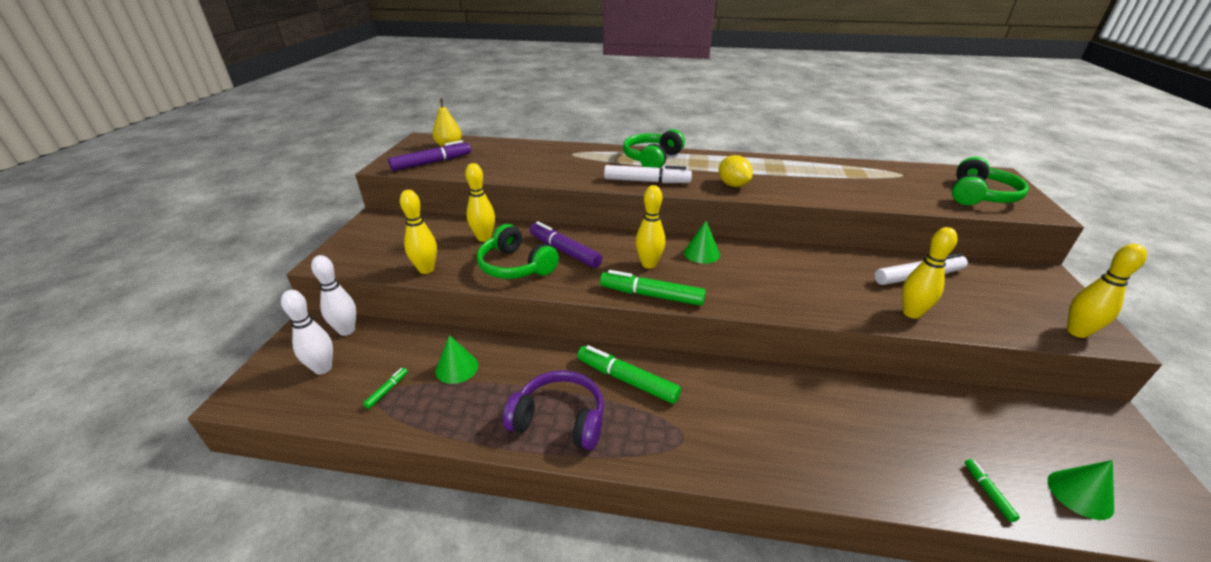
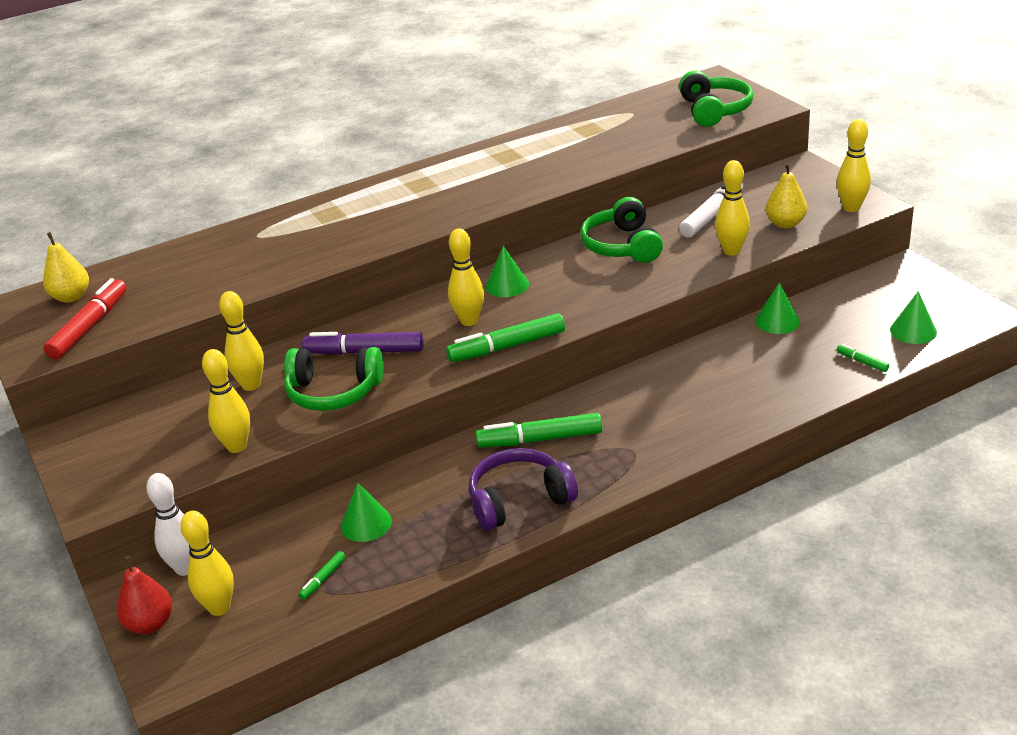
camera: 35 degrees left, 0 degrees up
white bowling pin [281,290,333,374] -> yellow bowling pin [180,511,234,616]
green marker [363,368,408,409] -> green marker turned 135 degrees counterclockwise [298,551,346,600]
purple marker [388,140,471,171] -> red marker [44,278,127,360]
white marker [604,165,692,183] -> none
green headphones [623,129,685,168] -> green headphones moved to [580,197,663,263]
yellow lemon [719,155,753,187] -> none
none -> red pear [117,556,172,634]
none -> green cone [755,282,800,334]
none -> yellow pear [766,163,807,228]

